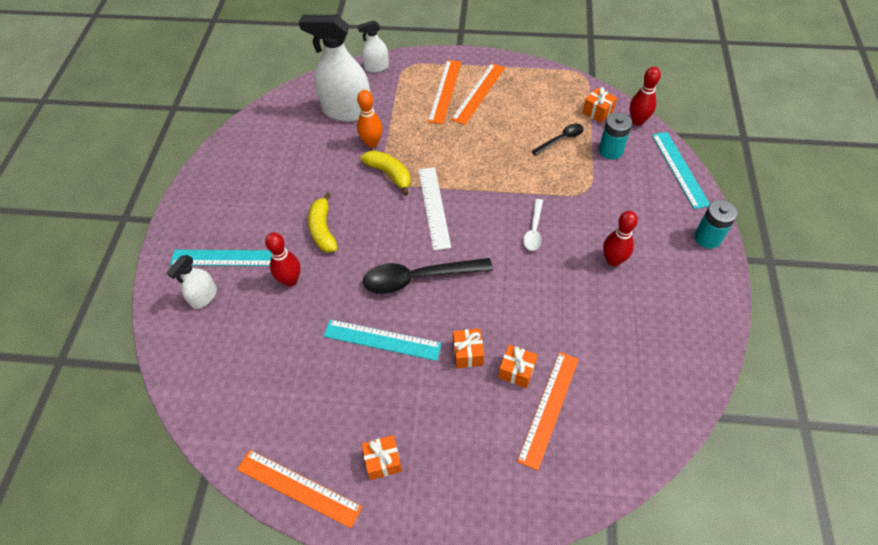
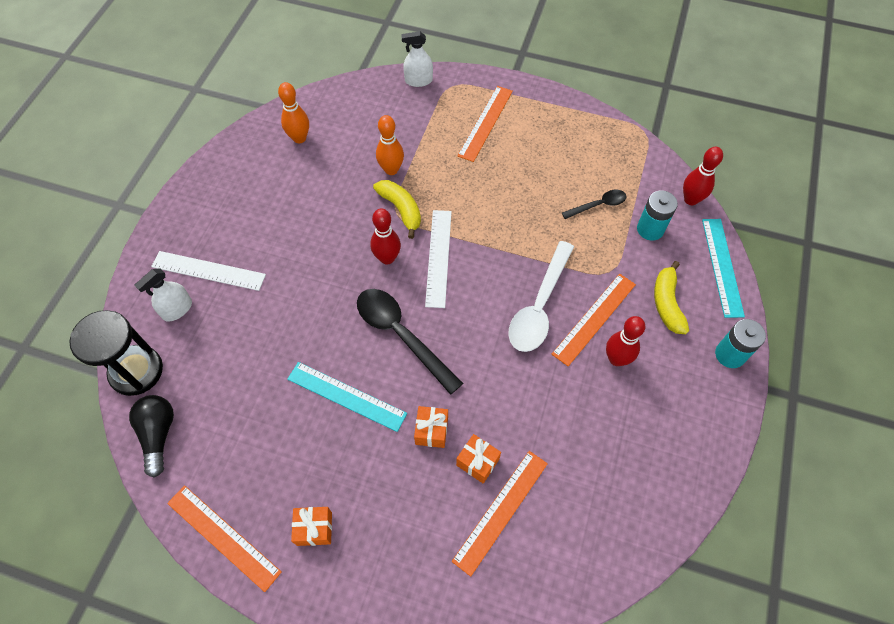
camera: 10 degrees right, 5 degrees up
turquoise ruler [170,250,271,266] -> white ruler [151,251,266,291]
red bowling pin [265,232,301,287] -> red bowling pin moved to [370,208,401,265]
white spray bottle [299,15,370,122] -> none
yellow banana [308,192,338,253] -> yellow banana moved to [654,261,689,334]
black spoon [363,258,493,294] -> black spoon turned 45 degrees clockwise [357,289,463,395]
orange ruler [451,63,505,125] -> orange ruler moved to [552,274,636,366]
white spoon [523,199,543,251] -> white spoon [508,241,574,352], size x1.85
orange gift [582,87,617,123] -> none
none -> black hourglass [69,310,163,396]
none -> black light bulb [129,395,174,478]
none -> orange bowling pin [278,82,309,143]

